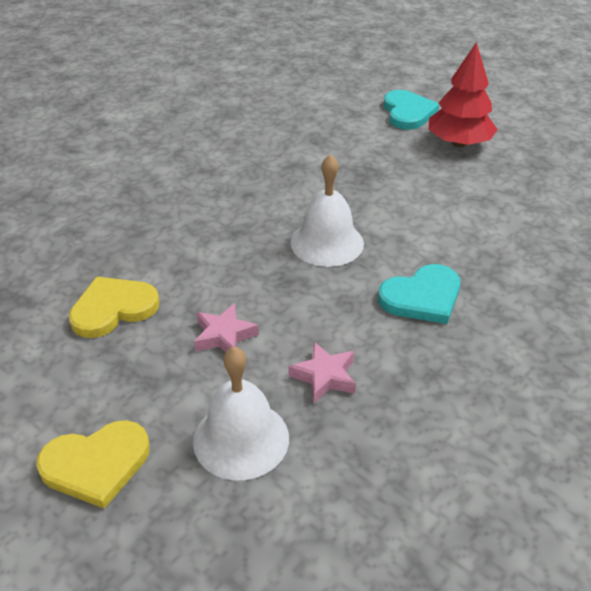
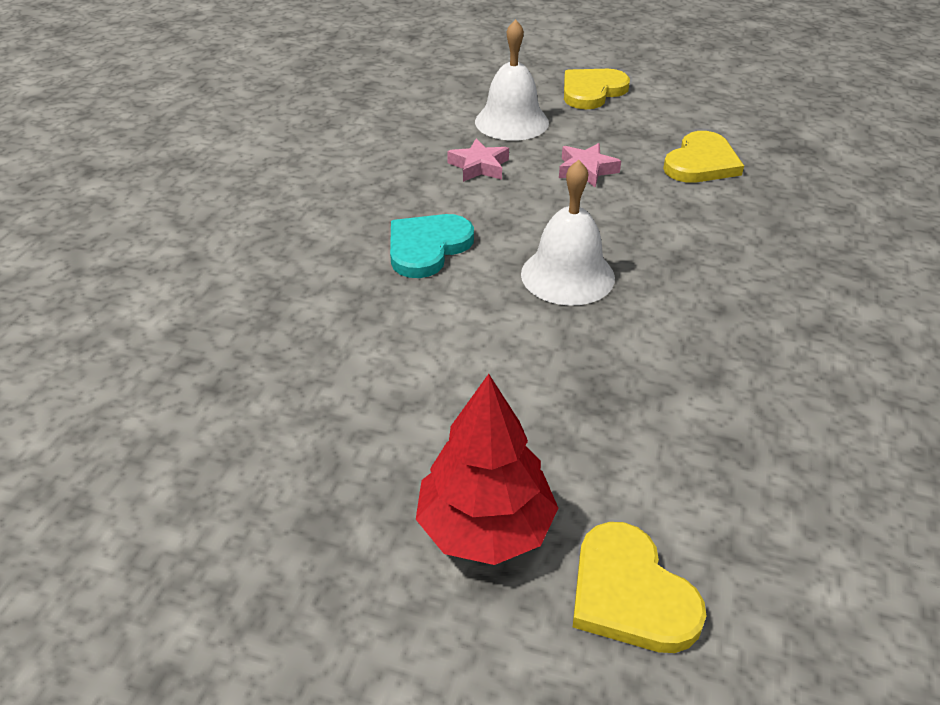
camera: 155 degrees right, 0 degrees up
turquoise heart [384,90,439,130] -> yellow heart [573,522,706,653]

